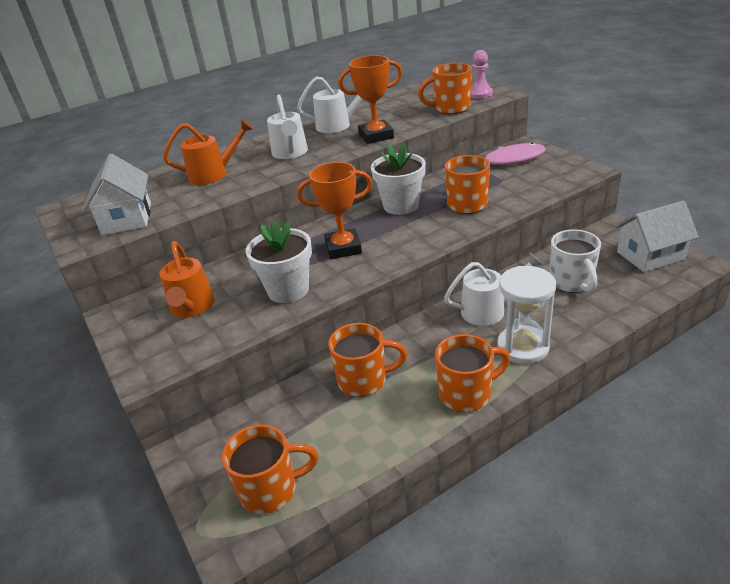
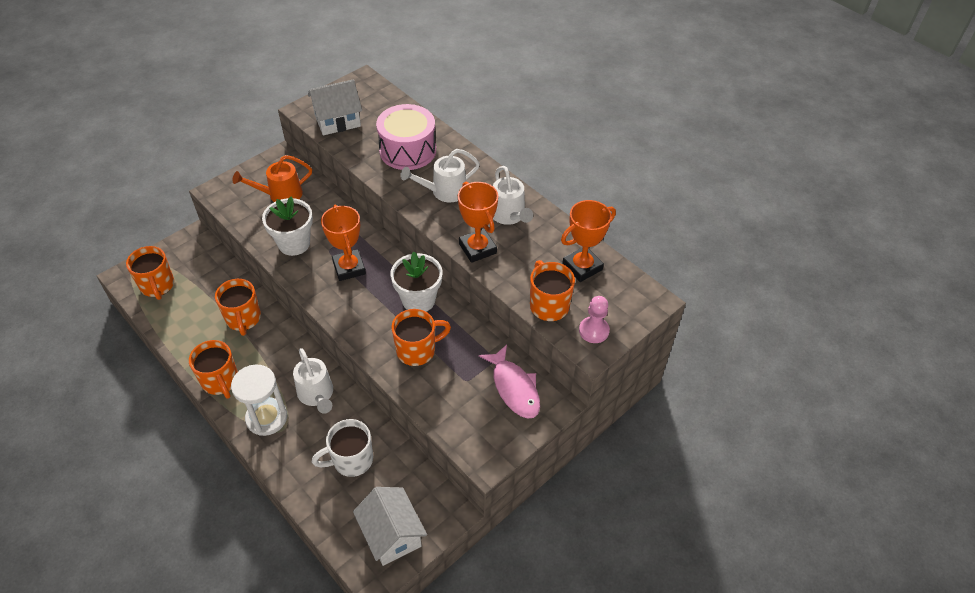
camera: 75 degrees right, 15 degrees up
orange watering can [163,119,254,185] -> pink drum [376,104,436,170]
none -> orange trophy [561,200,616,282]

